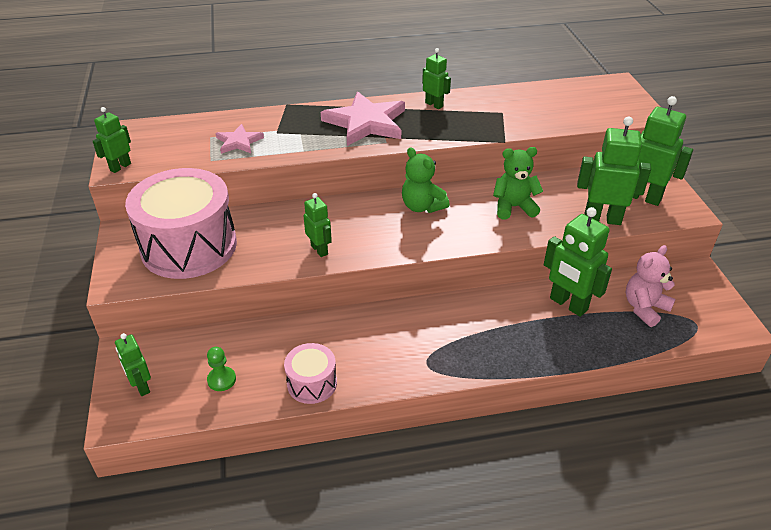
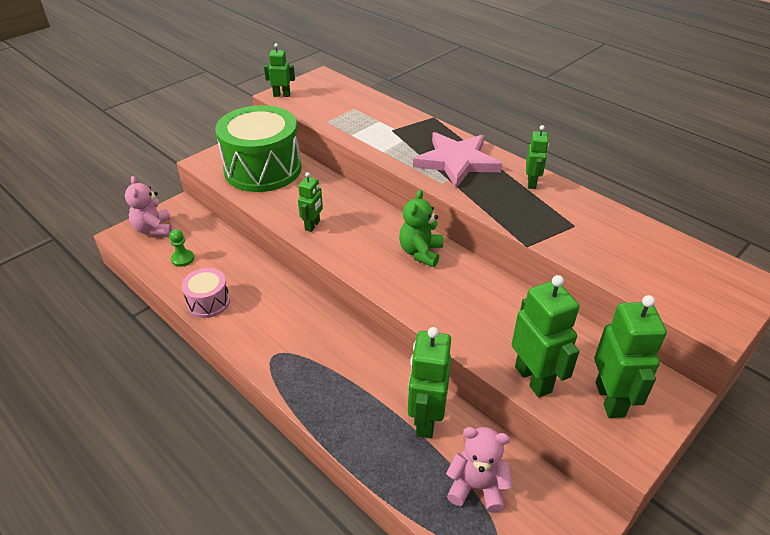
camera: 55 degrees right, 0 degrees up
green robot [115,333,151,396] -> pink teddy bear [125,176,172,236]
pink drum [125,168,237,279] -> green drum [215,105,301,192]
pink star [216,124,264,154] -> none
green teddy bear [493,147,543,220] -> none

